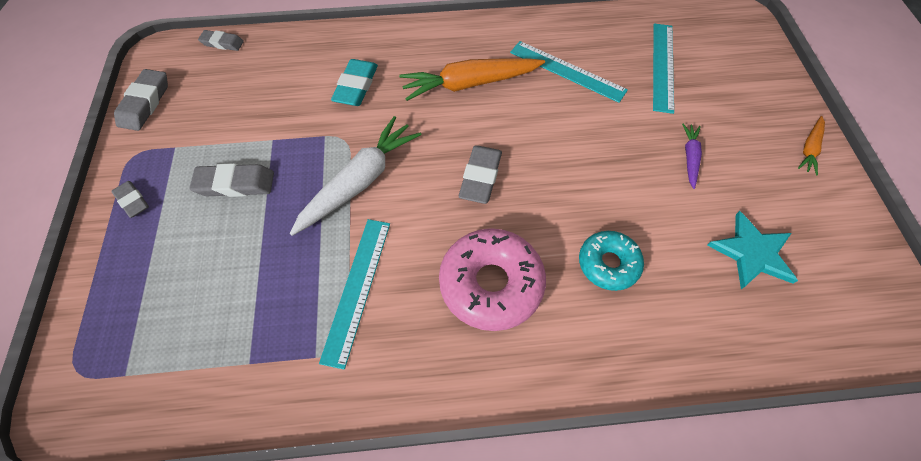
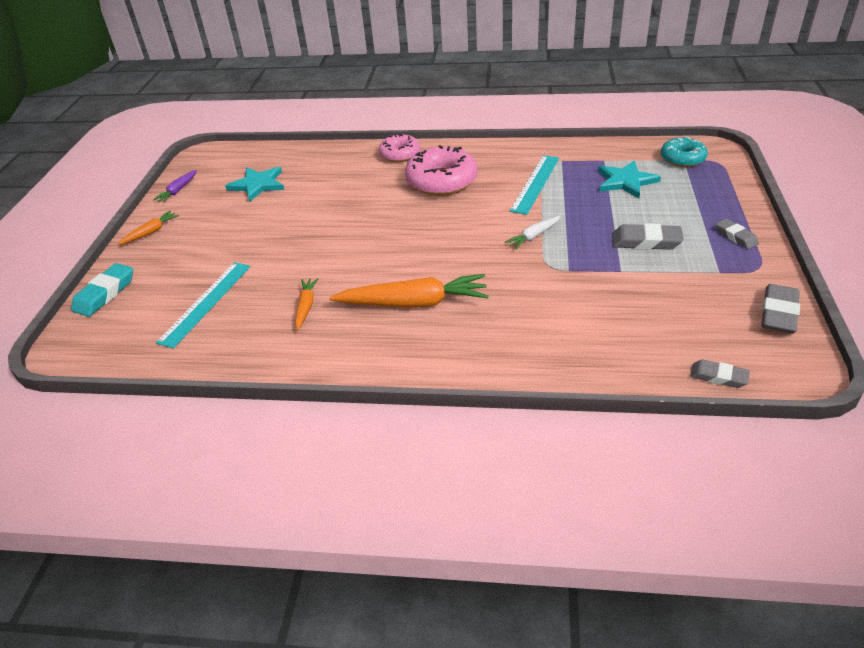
camera: 165 degrees left, 20 degrees down
white carrot [290,116,421,236] -> white carrot [505,216,560,249], size x0.50
turquoise eraser [331,59,378,106] -> turquoise eraser moved to [71,263,133,317]
grey eraser [459,145,502,204] -> none
turquoise ruler [510,41,628,103] -> orange carrot [295,278,318,330]
turquoise donut [579,231,644,291] -> turquoise donut moved to [661,137,708,167]
purple carrot [682,124,702,189] -> purple carrot moved to [153,170,197,203]
none -> pink donut [379,133,420,162]
none -> turquoise star [598,160,661,198]

